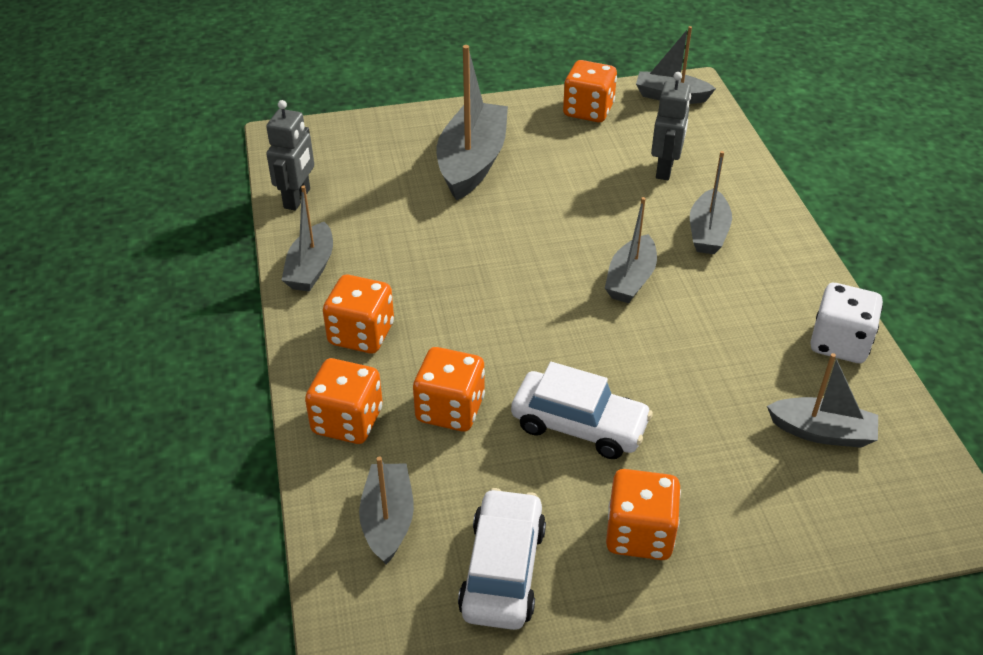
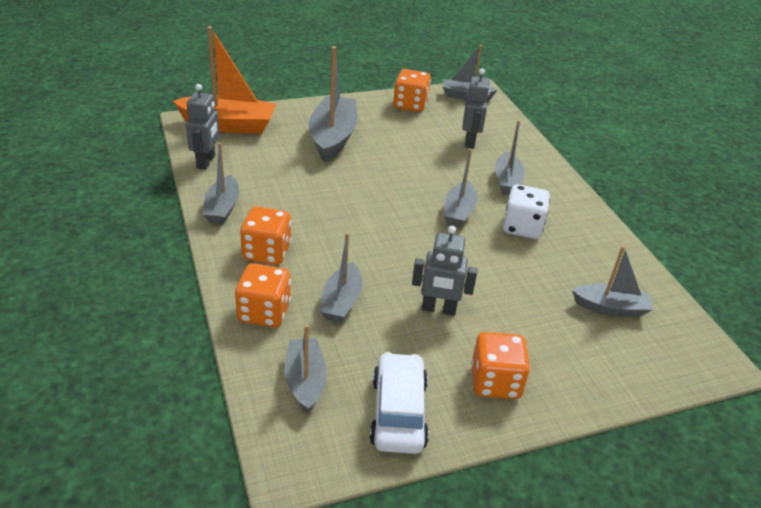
camera: 10 degrees left, 5 degrees down
orange dice [413,347,485,431] -> grey boat [320,232,362,323]
white car [511,362,653,459] -> grey robot [412,226,477,316]
white dice [810,283,883,363] -> white dice moved to [503,184,550,239]
none -> orange boat [173,26,276,134]

